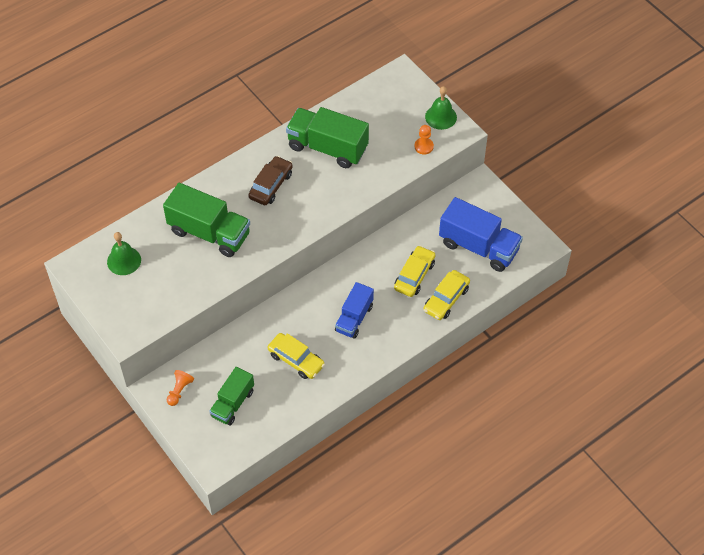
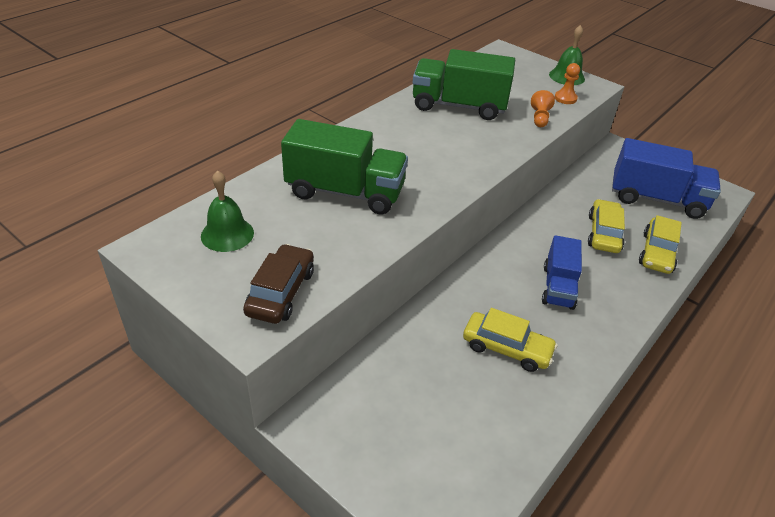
camera: 15 degrees left, 15 degrees down
orange pawn [167,370,194,406] -> orange pawn moved to [531,90,555,127]
green truck [209,367,254,425] -> none
brown car [248,156,293,205] -> brown car moved to [243,244,314,324]

